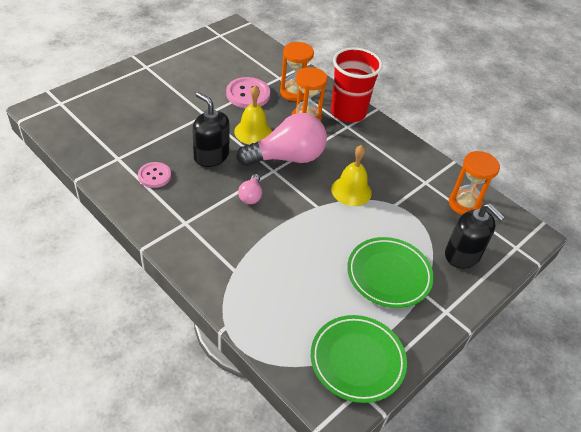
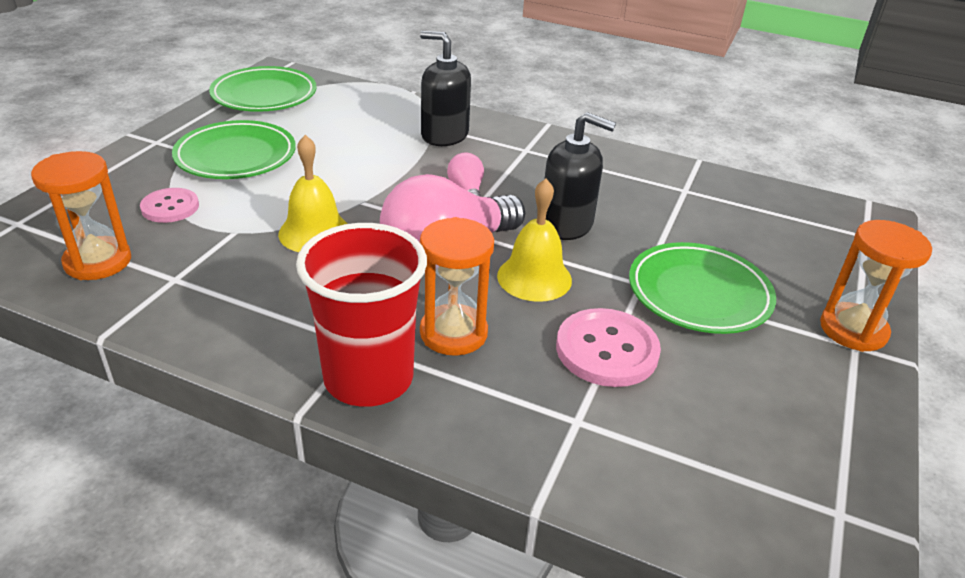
camera: 160 degrees right, 10 degrees down
pink button [138,162,171,188] -> pink button moved to [140,188,199,223]
orange hourglass [280,42,314,101] -> orange hourglass moved to [820,220,932,352]
black soap dispenser [445,203,505,269] -> black soap dispenser moved to [420,31,471,146]
none -> green plate [629,242,776,334]

